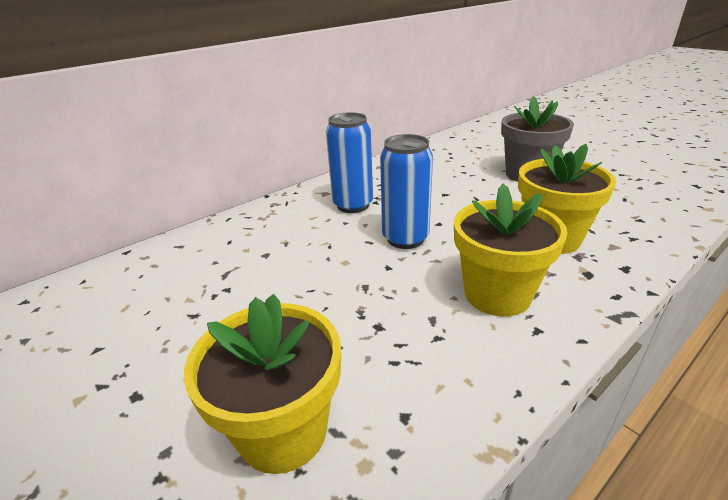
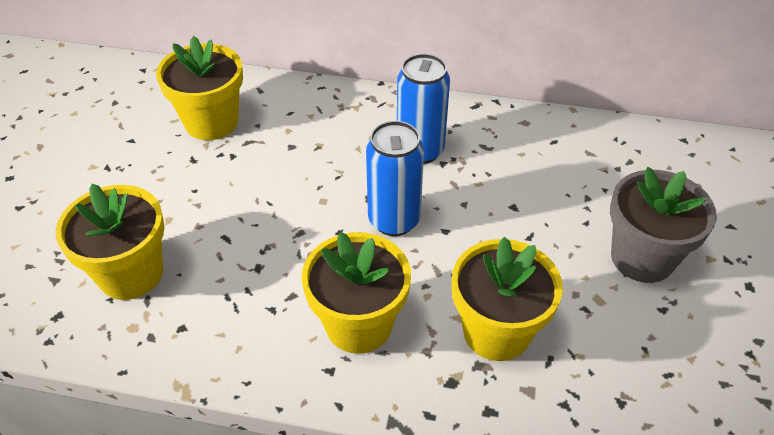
camera: 50 degrees right, 15 degrees up
none -> yellow flower pot [156,36,243,140]

